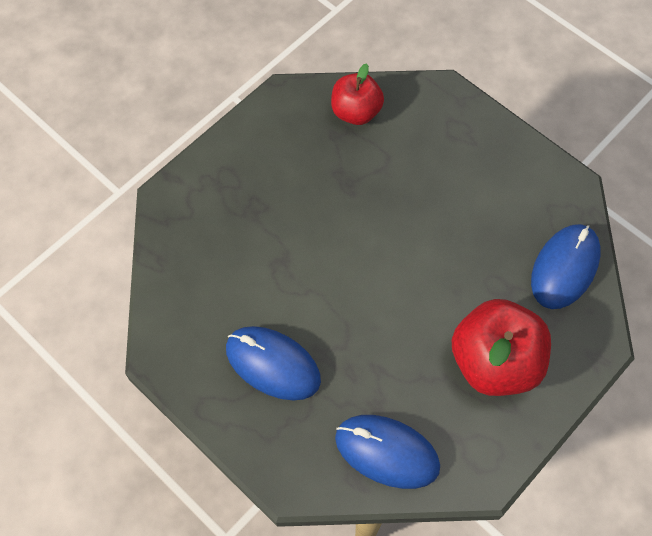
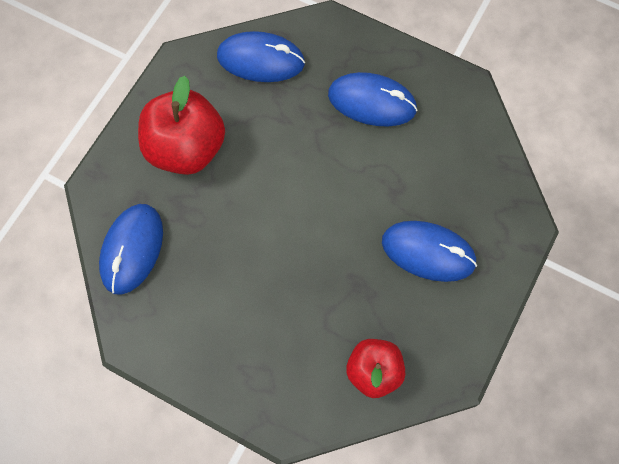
camera: 165 degrees right, 5 degrees up
none -> blue mouse [382,221,477,282]

